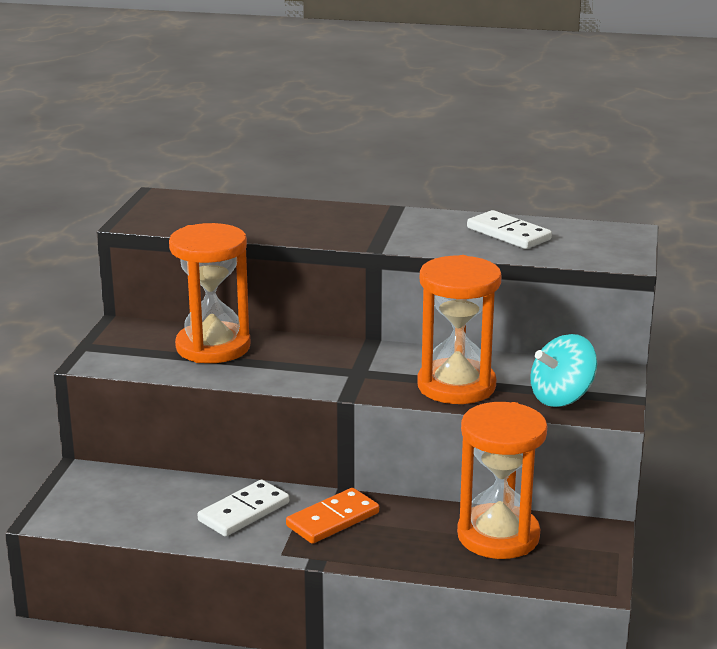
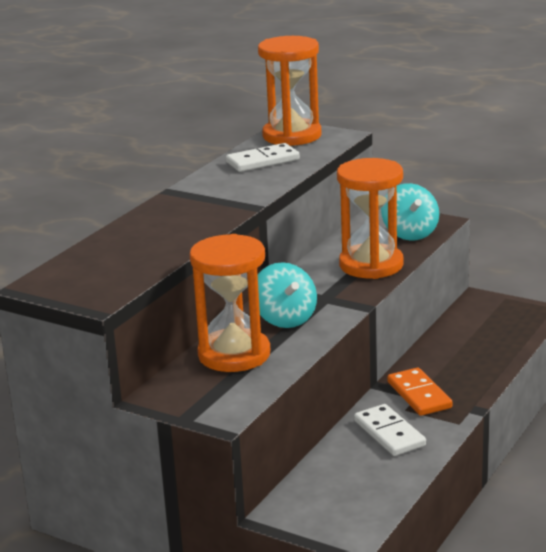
camera: 70 degrees left, 0 degrees up
orange hourglass [457,402,547,559] -> orange hourglass moved to [258,36,321,146]
none -> turquoise spinning top [258,262,317,328]

